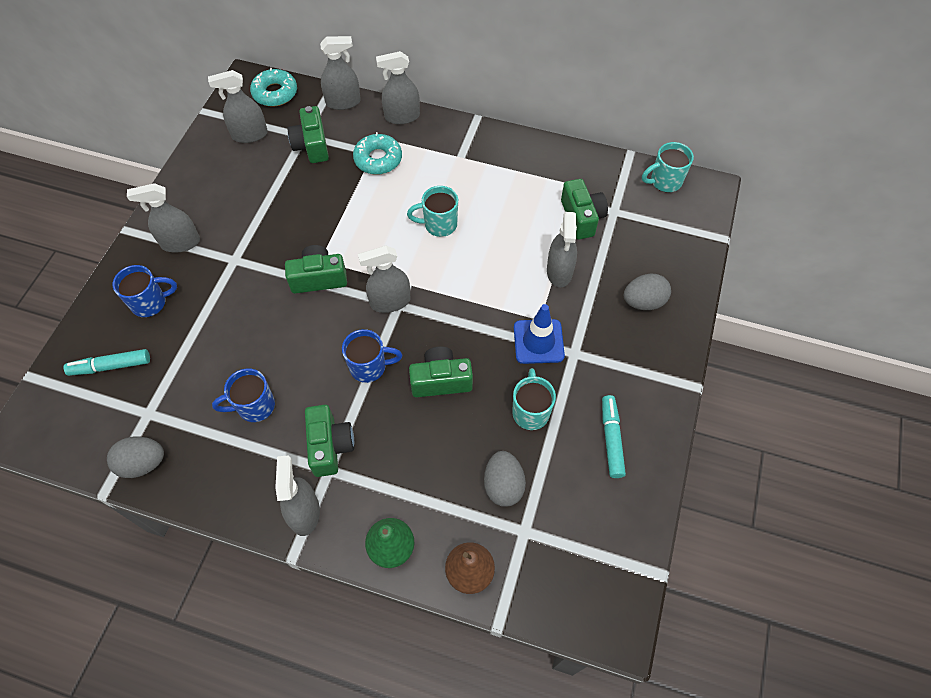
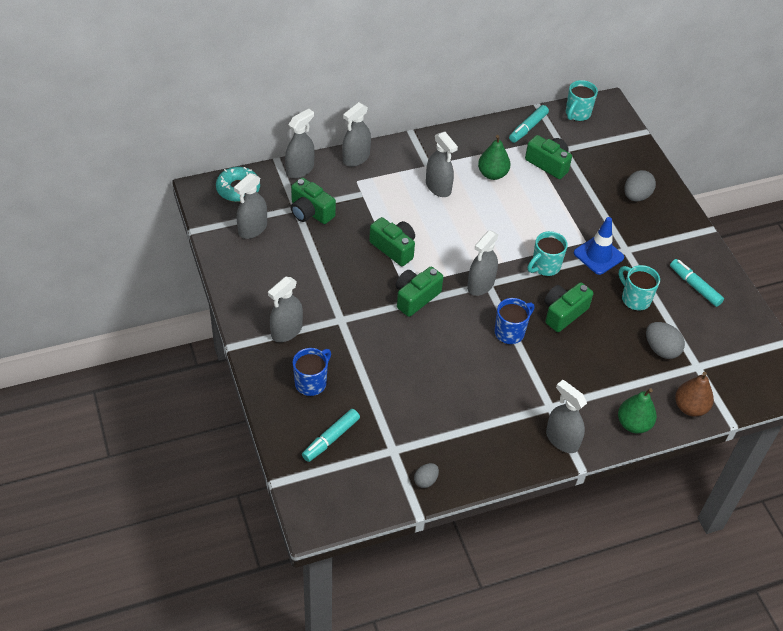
camera: 40 degrees left, 10 degrees down
grey egg [107,437,164,478] -> grey egg [414,463,439,488], size x0.61
blue mug [212,368,275,422] -> none
green camera [305,405,354,477] -> green camera moved to [369,217,415,266]
turquoise donut [353,132,402,175] -> none
turquoise mug [407,186,458,237] -> turquoise mug moved to [527,231,568,276]
grey spray bottle [547,212,577,287] -> grey spray bottle moved to [426,132,458,197]
none -> green pear [478,135,511,180]
none -> turquoise marker [509,105,549,143]

